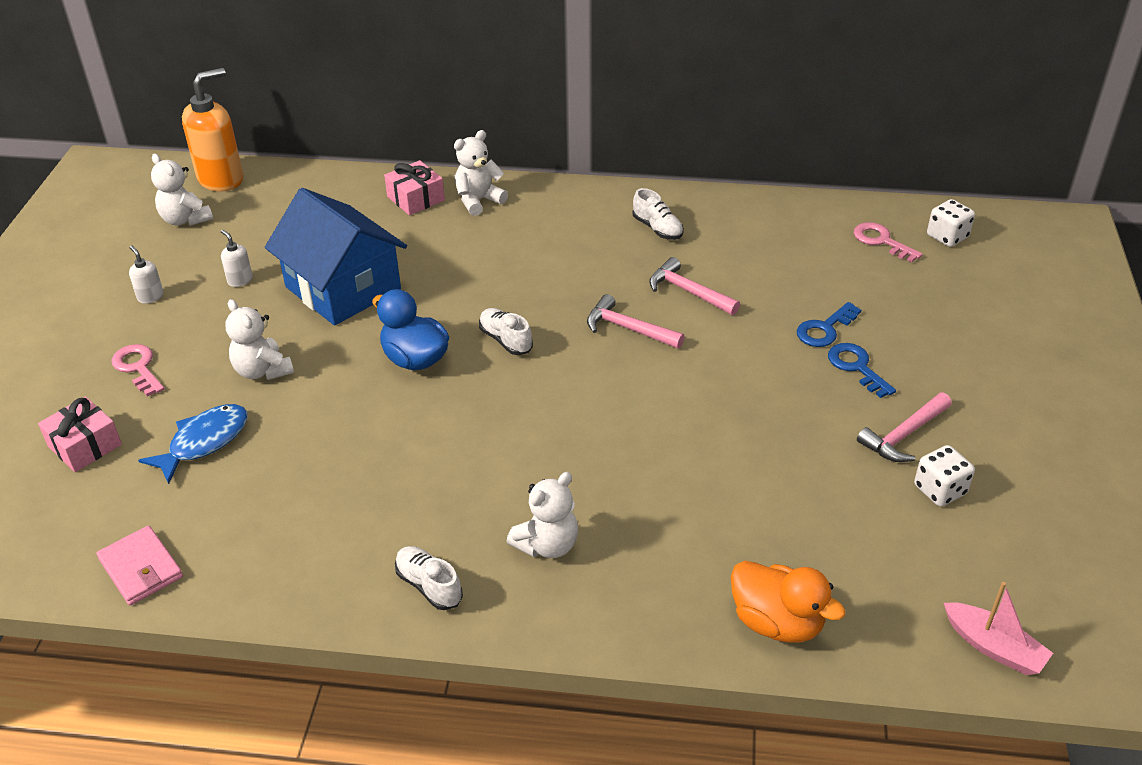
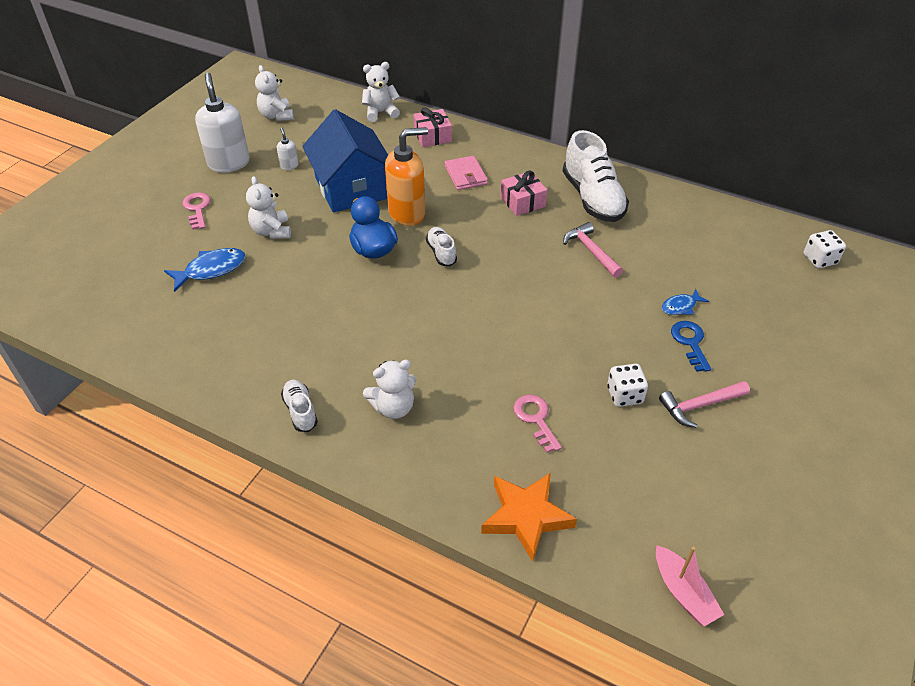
camera: 20 degrees right, 5 degrees up
pink gift [38,396,122,472] -> pink gift moved to [500,171,547,216]
pink wallet [96,525,183,605] -> pink wallet moved to [445,156,488,190]
white soap dispenser [129,246,164,304] -> white soap dispenser [195,72,250,173], size x2.28
orange soap dispenser [182,68,243,192] -> orange soap dispenser moved to [385,127,428,226]
white teddy bear [454,130,508,216] -> white teddy bear moved to [362,62,400,122]
pink hammer [587,294,684,349] -> none
white shoe [633,188,684,240] -> white shoe [563,130,629,222], size x2.02
orange duck [731,561,846,643] -> orange star [481,473,577,562]
blue key [796,302,861,347] -> blue fish [662,289,709,315]
pink key [854,222,923,262] -> pink key moved to [513,394,562,453]
white dice [914,445,975,507] -> white dice moved to [607,364,648,407]

